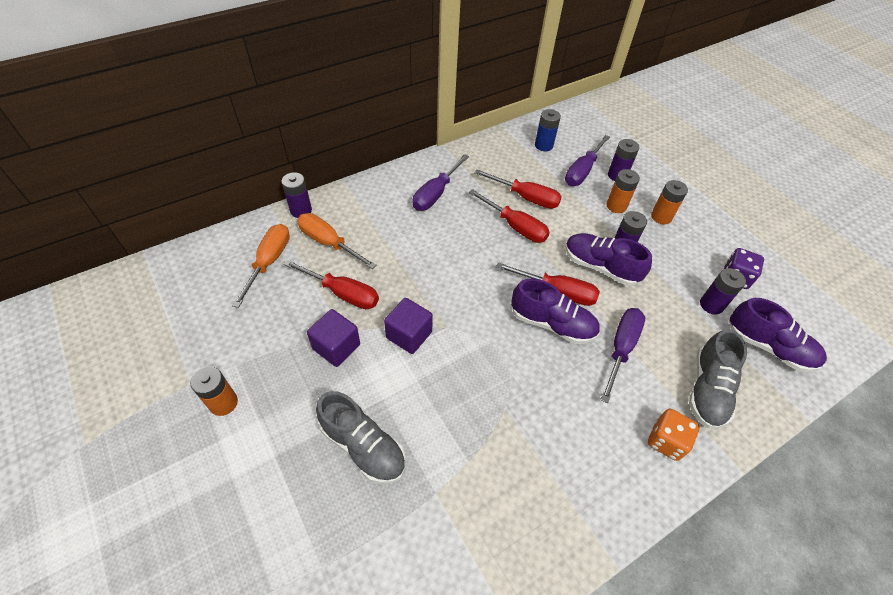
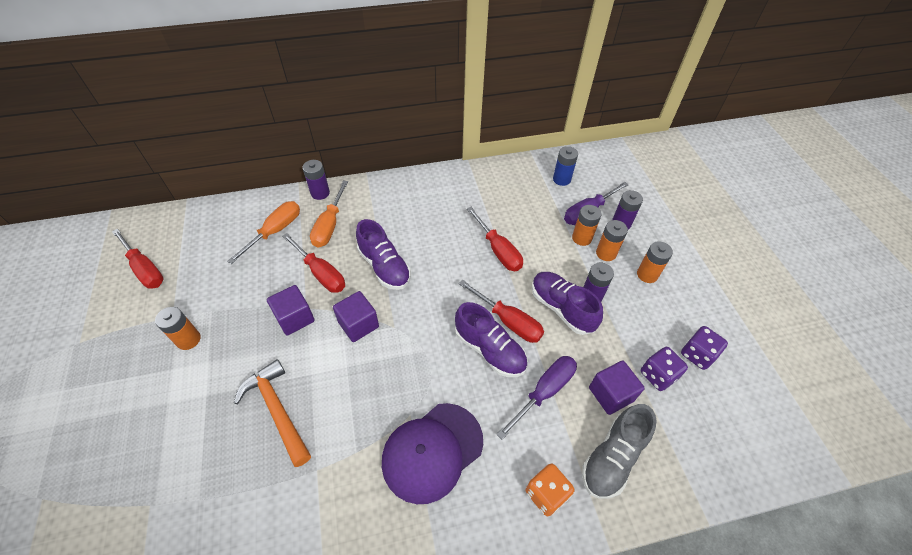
camera: 20 degrees right, 0 degrees up
orange screwdriver [297,213,377,269] -> orange screwdriver turned 135 degrees counterclockwise [310,180,348,247]
grey shoe [316,391,406,484] -> orange hammer [234,359,311,467]
purple screwdriver [413,154,469,211] -> none
red screwdriver [474,169,562,209] -> red screwdriver moved to [112,229,164,289]
purple battery [700,268,746,314] -> purple dice [641,347,688,391]
purple shoe [729,298,827,372] -> purple shoe moved to [356,219,411,290]
none -> purple cap [382,403,483,504]
none -> orange battery [572,205,602,246]
none -> purple cube [589,360,645,415]

